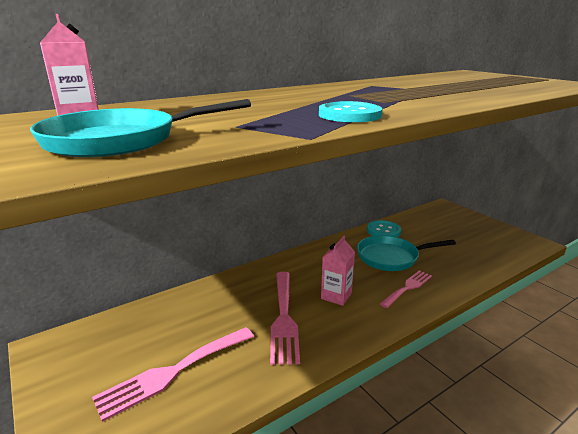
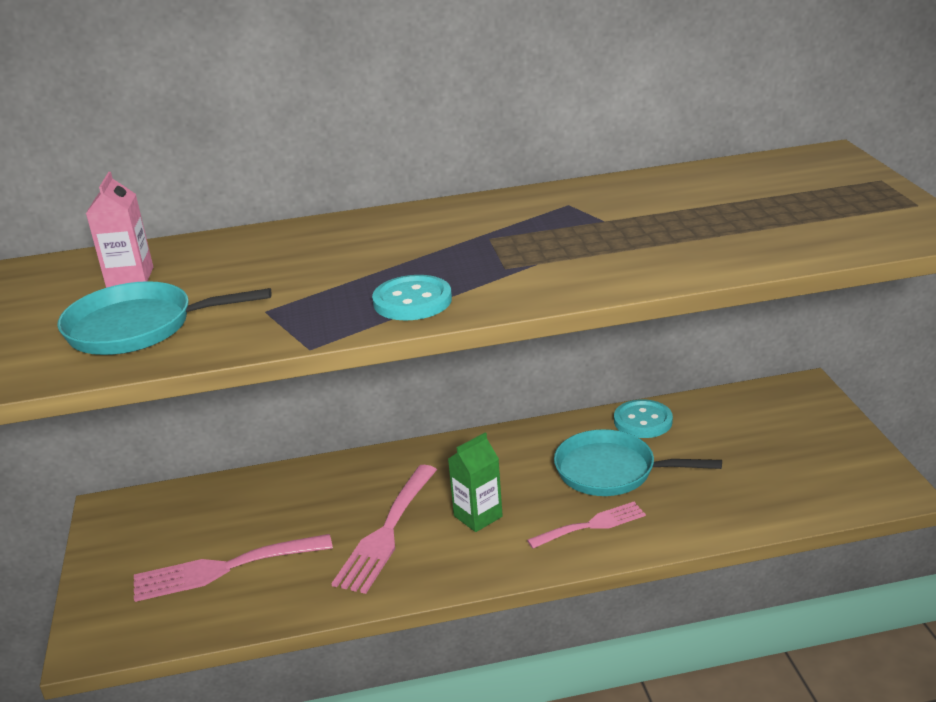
camera: 25 degrees right, 5 degrees up
pink carton [321,236,355,306] -> green carton [448,433,503,532]

